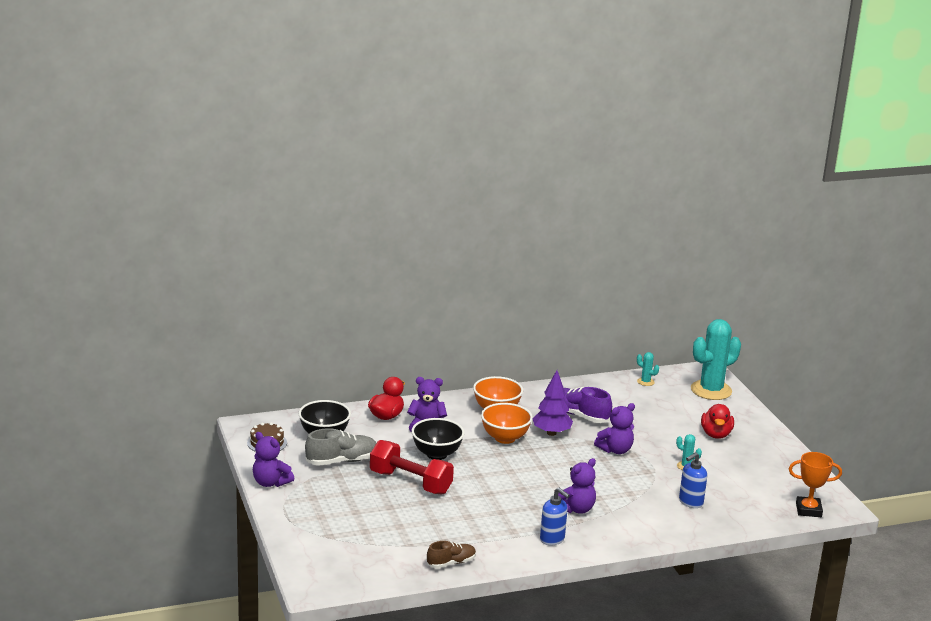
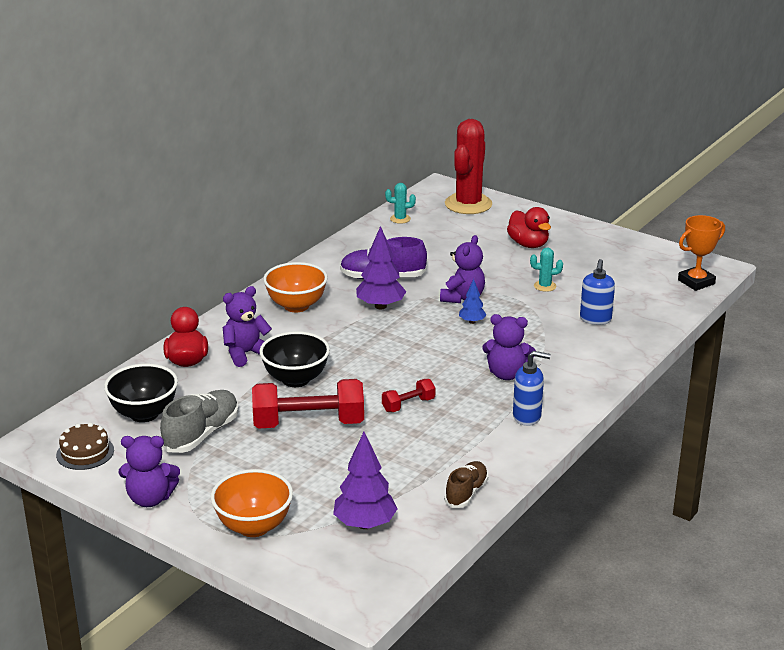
camera: 35 degrees left, 5 degrees up
orange bowl [481,403,533,444] -> orange bowl moved to [211,469,293,537]
purple teddy bear [558,458,596,514] -> purple teddy bear turned 90 degrees clockwise [482,314,536,380]
turquoise cactus [691,319,741,400] -> red cactus [445,119,492,214]
none -> purple tree [333,432,398,529]
none -> red dumbbell [382,379,435,412]
none -> blue tree [459,279,486,324]

